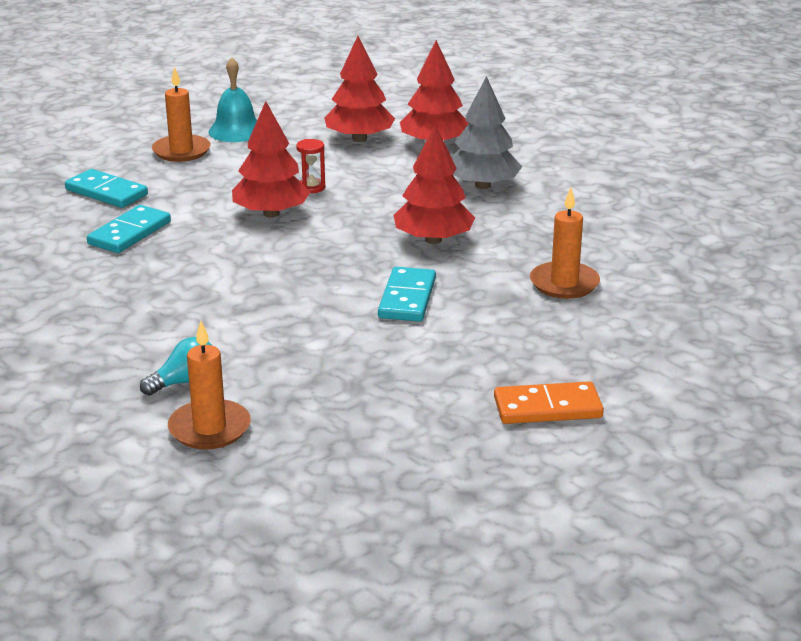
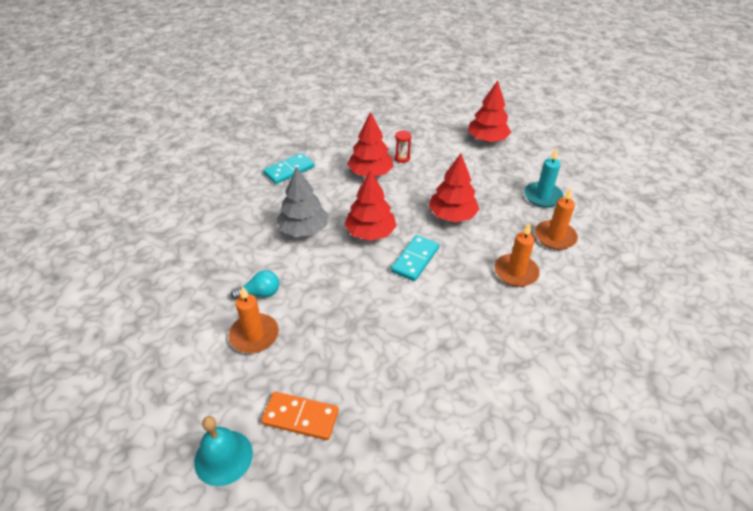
camera: 20 degrees right, 15 degrees up
turquoise domino [65,169,148,208] -> none
orange candle [152,67,210,162] -> orange candle moved to [535,187,578,250]
turquoise bell [208,57,257,142] -> turquoise bell moved to [194,416,253,486]
red tree [324,36,395,142] -> red tree moved to [344,170,397,241]
grey tree [451,76,522,189] -> grey tree moved to [277,166,328,237]
orange domino [494,381,604,424] -> orange domino moved to [261,392,339,440]
none -> turquoise candle [524,148,564,208]

